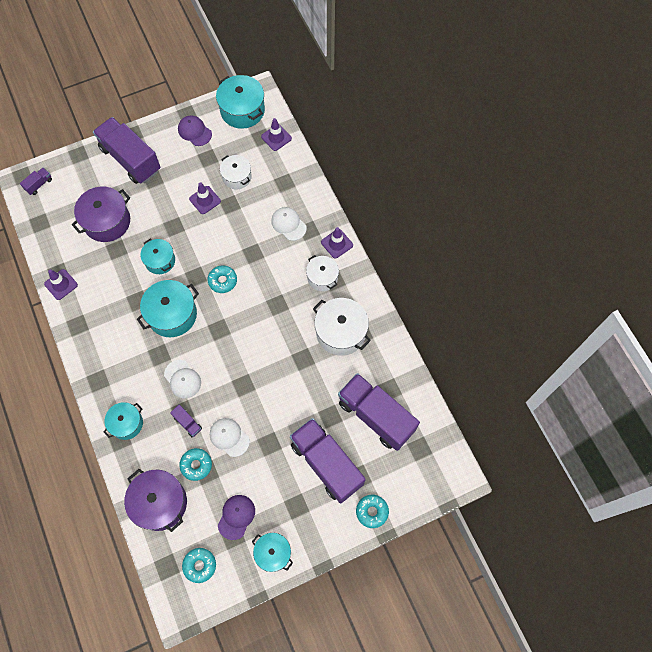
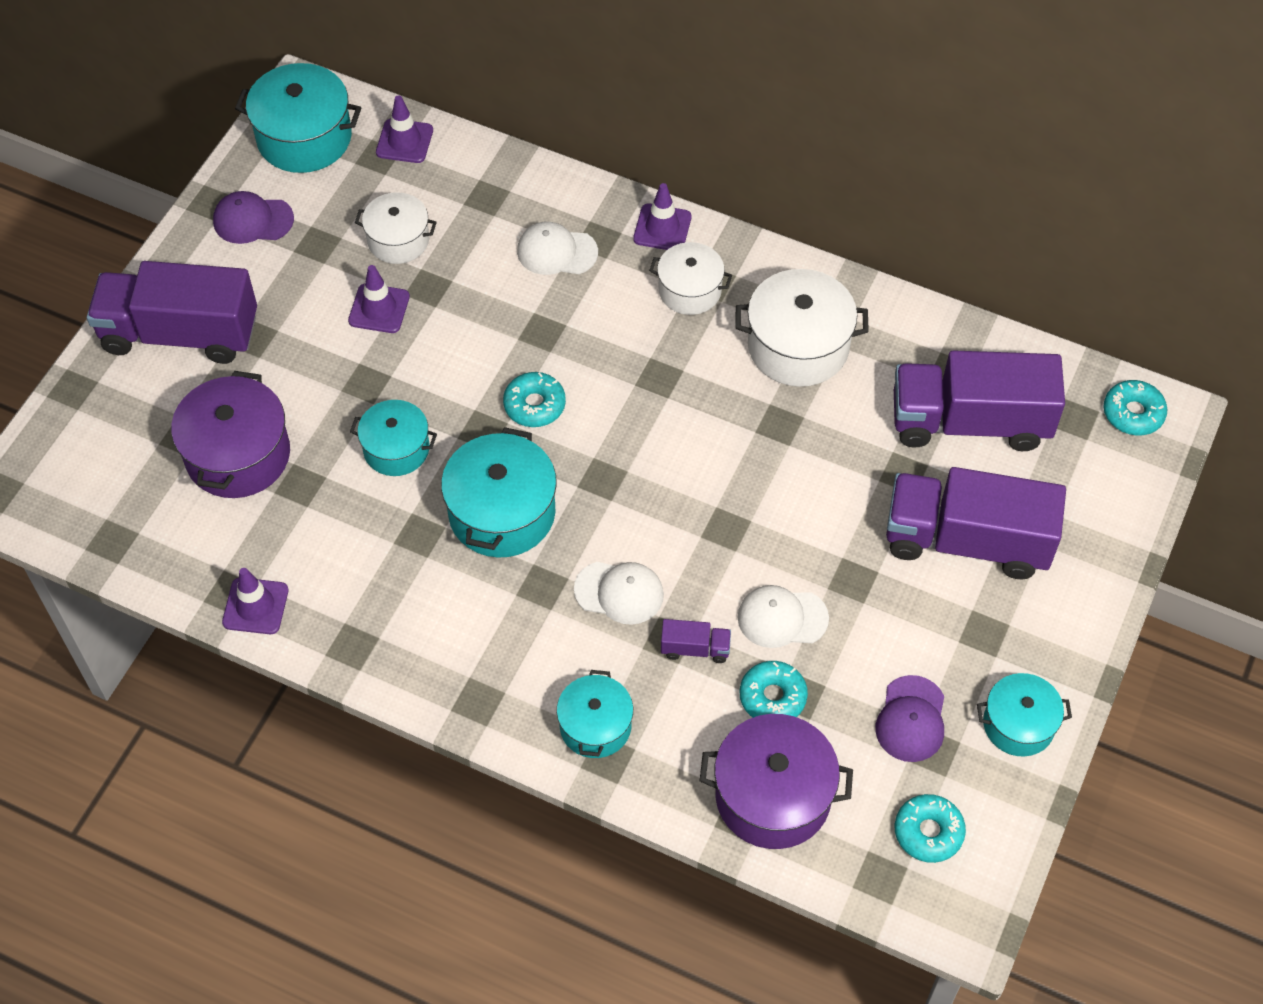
camera: 40 degrees left, 10 degrees down
purple truck [20,168,52,195] -> none
purple cap [218,495,255,540] -> purple cap turned 150 degrees counterclockwise [876,675,944,762]
turquoise donut [356,495,389,528] -> turquoise donut moved to [1104,380,1167,436]

